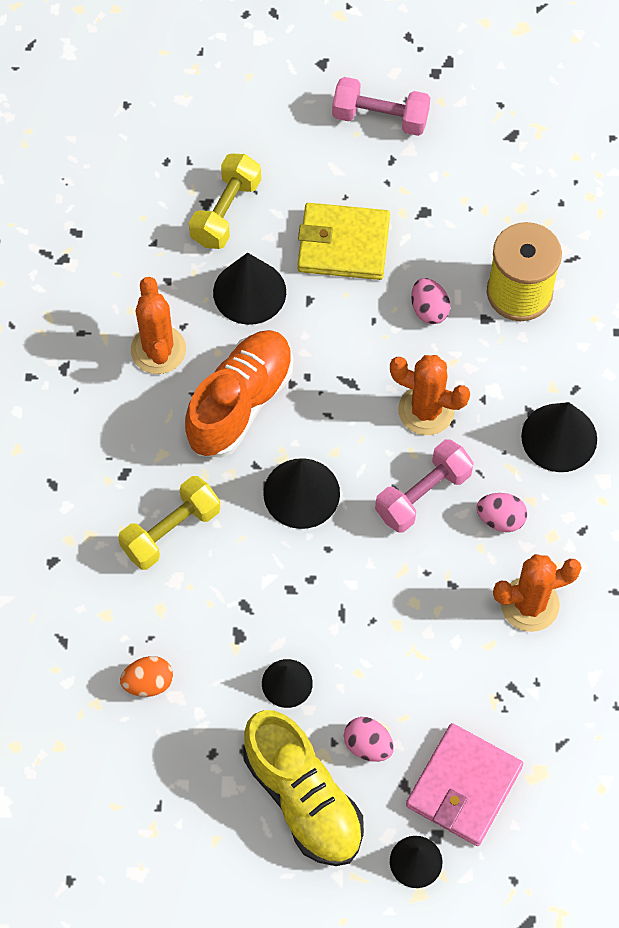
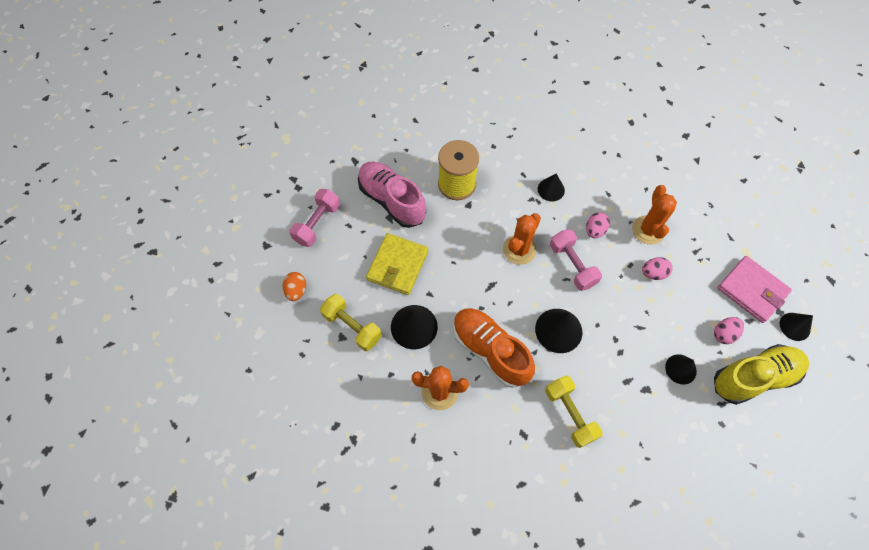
camera: 75 degrees left, 0 degrees up
orange egg [120,656,173,697] -> orange egg moved to [283,272,306,301]
pink egg [411,278,451,324] -> pink egg moved to [642,257,673,280]
black cone [521,402,597,472] -> black cone [538,174,565,201], size x0.64
none -> pink shoe [358,161,426,228]

